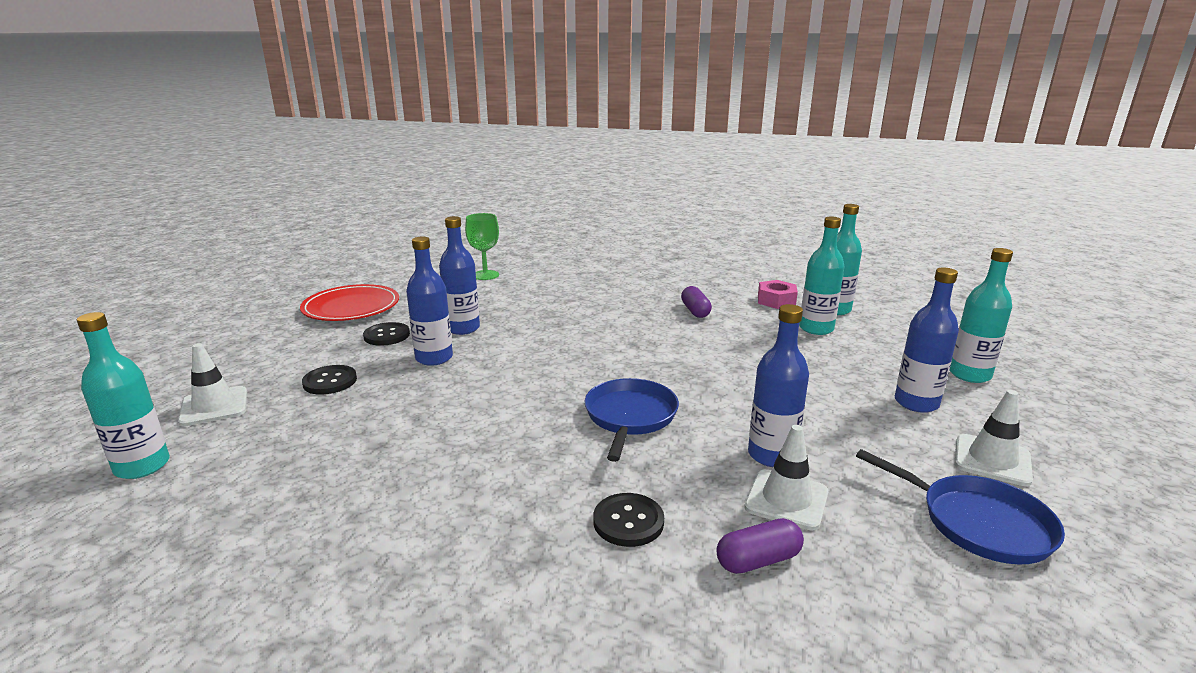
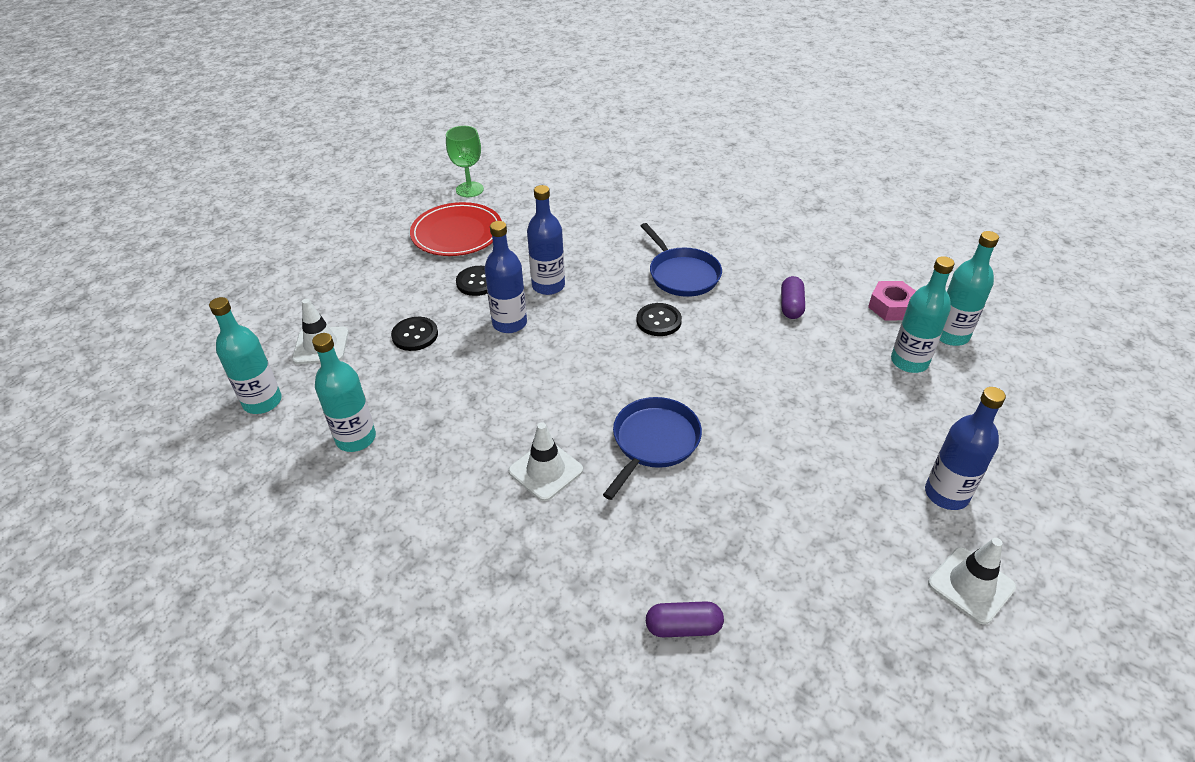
camera: 20 degrees right, 20 degrees up
green goblet [465,213,499,280] -> green goblet moved to [446,126,484,197]
black button [593,493,664,547] -> black button moved to [636,303,682,336]
white traffic cone [744,425,829,531] -> white traffic cone moved to [508,423,583,501]
blue bottle [748,304,809,467] -> none
blue pan [856,449,1065,564] -> blue pan moved to [641,223,722,297]
turquoise bottle [950,248,1013,383] -> turquoise bottle moved to [312,333,376,452]

